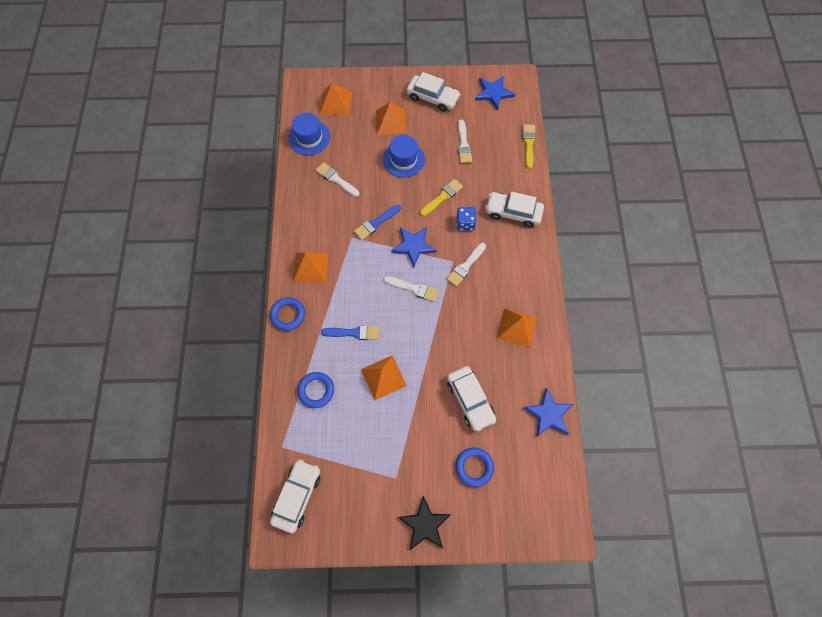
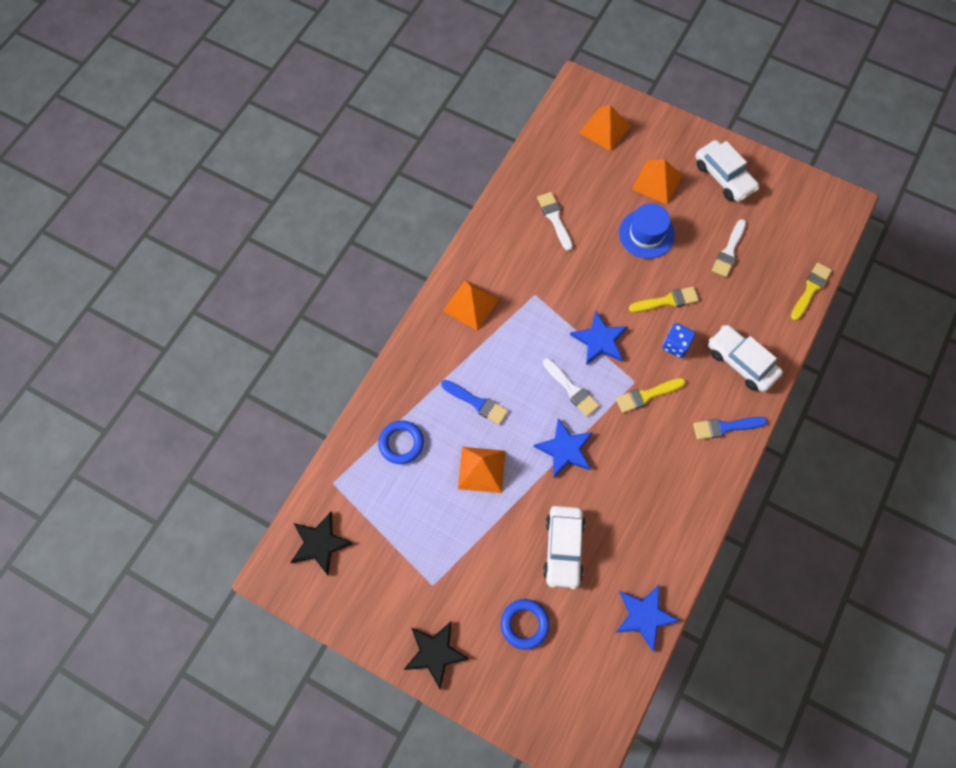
camera: 30 degrees right, 0 degrees up
blue ring [270,297,305,331] -> none
white car [270,459,320,533] -> black star [290,512,353,575]
blue hat [288,113,330,155] -> none
blue brush [354,205,401,240] -> blue brush moved to [693,417,767,440]
white brush [446,243,486,287] -> yellow brush [616,378,686,413]
blue star [475,76,515,110] -> blue star moved to [534,418,593,478]
orange pyramid [497,308,537,348] -> none

